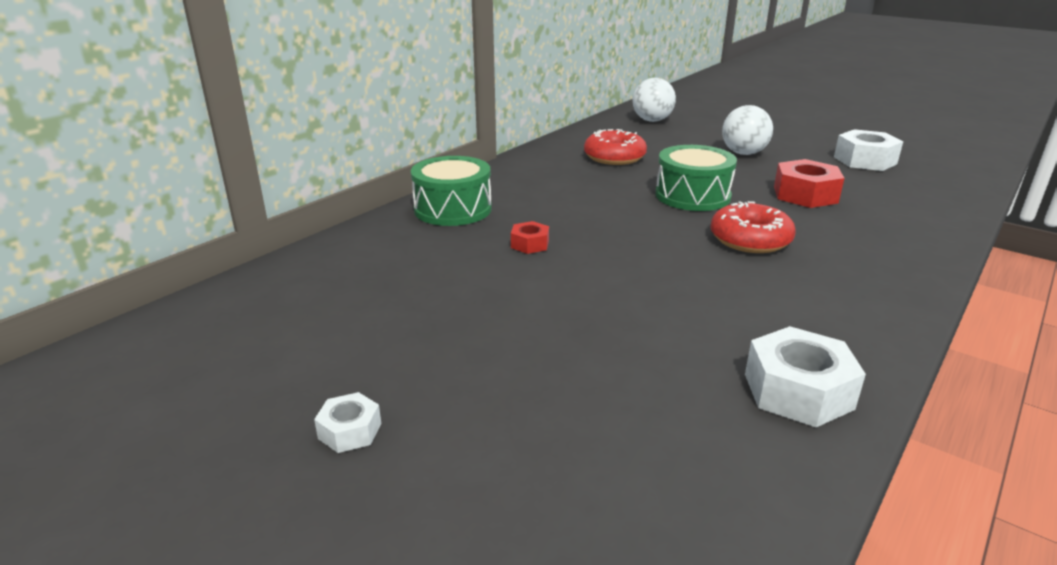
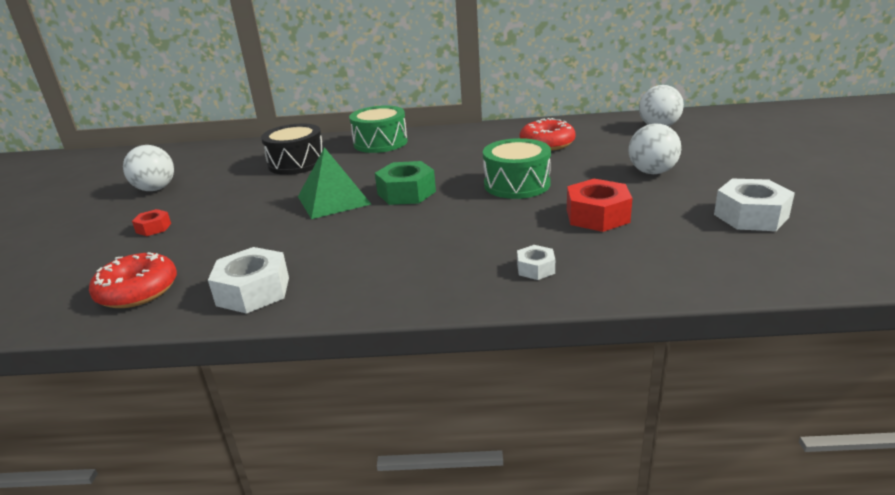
camera: 55 degrees right, 0 degrees up
white nut [314,392,381,453] -> white nut moved to [517,245,555,280]
red nut [511,221,549,254] -> red nut moved to [132,209,171,236]
red donut [710,201,796,253] -> red donut moved to [89,252,177,308]
none -> white ball [123,145,174,191]
none -> black drum [261,123,322,175]
none -> green pyramid [298,147,371,219]
none -> green nut [375,161,436,205]

